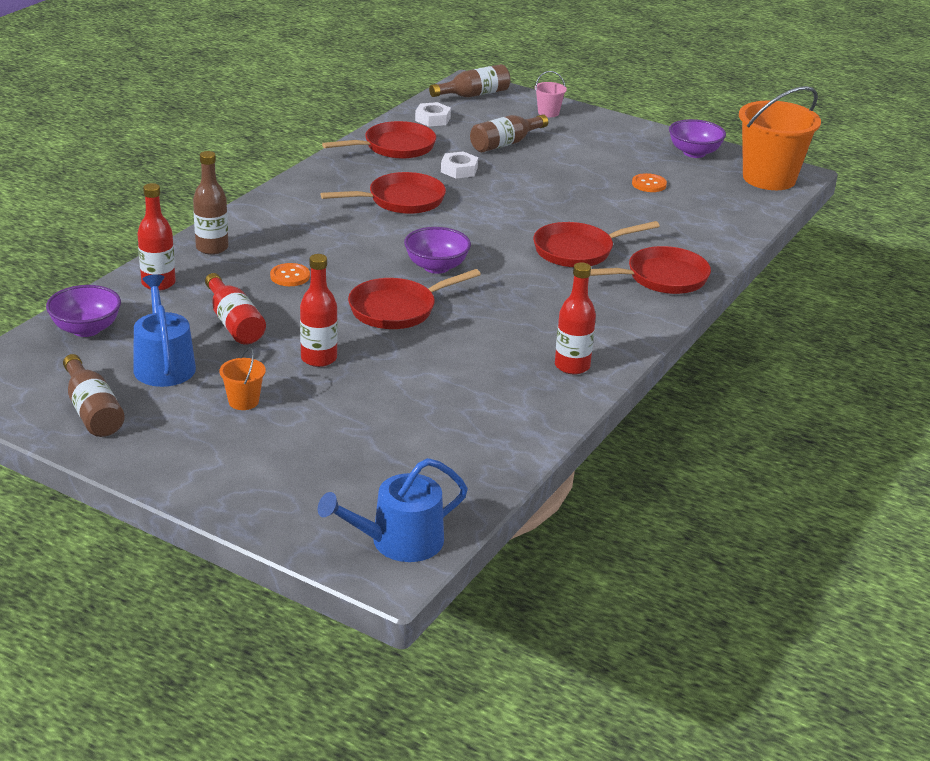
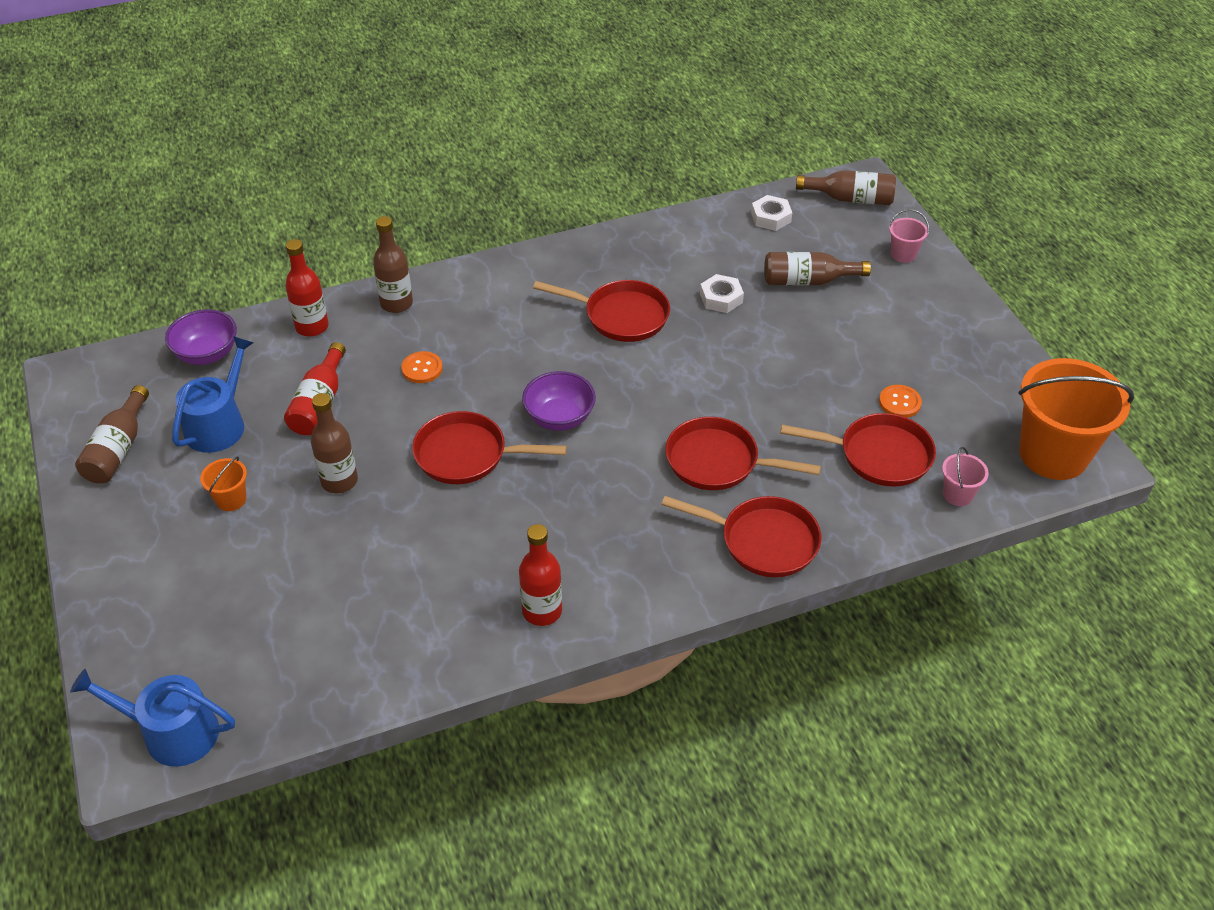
camera: 40 degrees right, 15 degrees up
red bottle [300,254,338,367] -> brown bottle [311,393,358,493]
red pan [322,121,436,159] -> red pan moved to [780,413,936,487]
purple bowl [669,119,726,158] -> none
none -> pink bucket [942,447,989,506]

